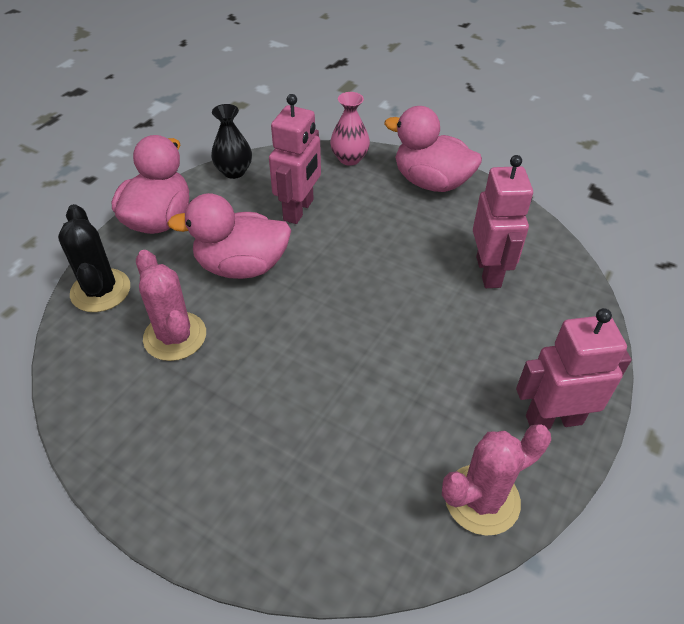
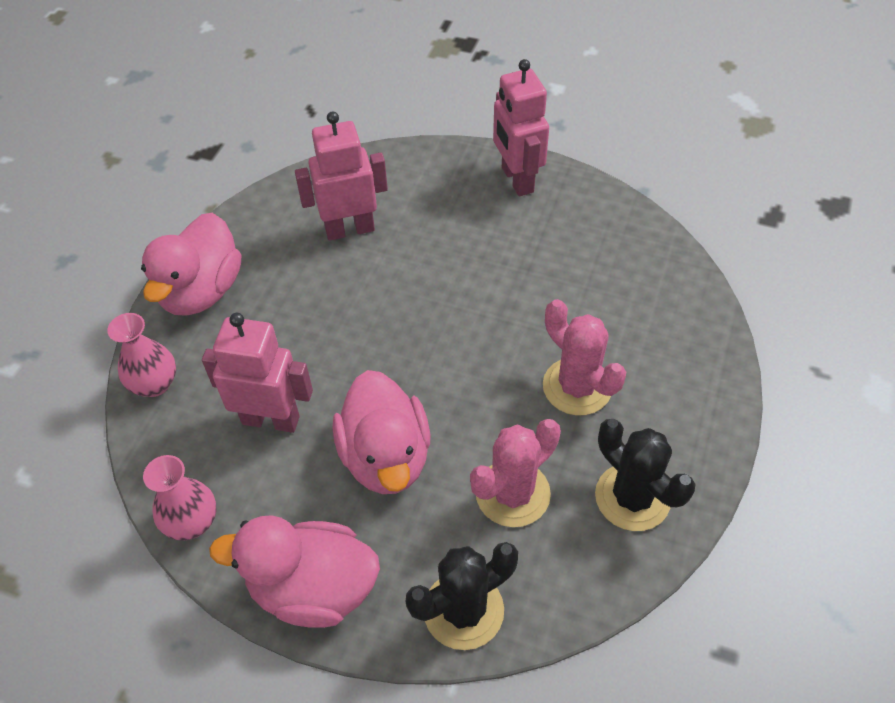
camera: 100 degrees left, 5 degrees up
black vase [211,104,252,179] -> pink vase [143,455,216,541]
pink cactus [442,424,551,536] -> pink cactus moved to [543,299,626,415]
none -> black cactus [595,419,695,531]

